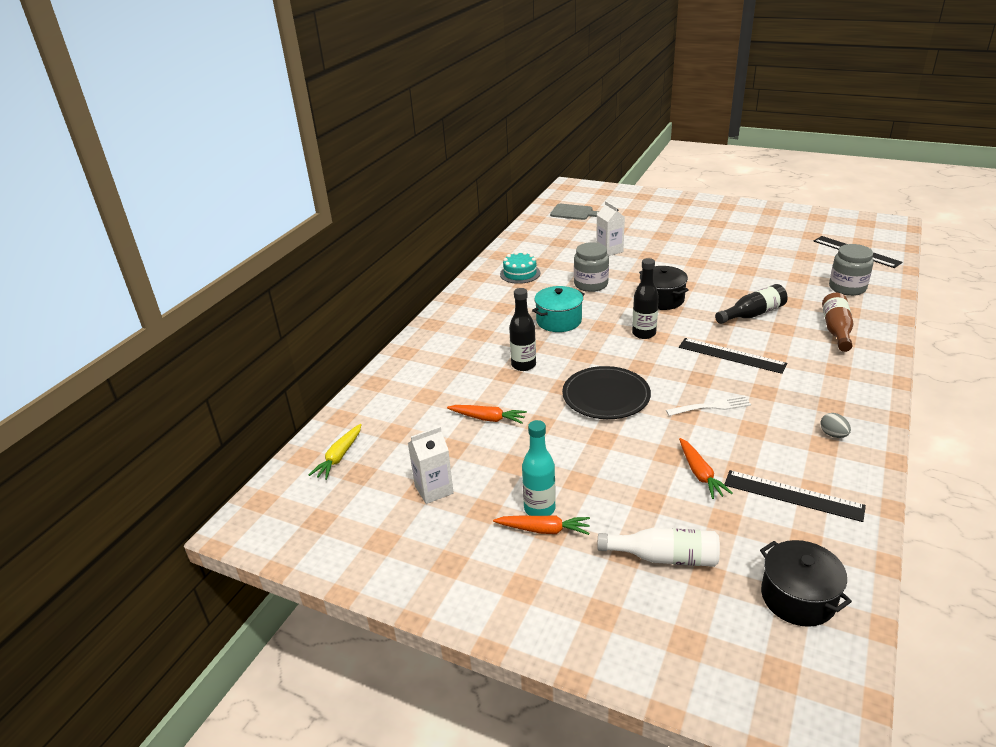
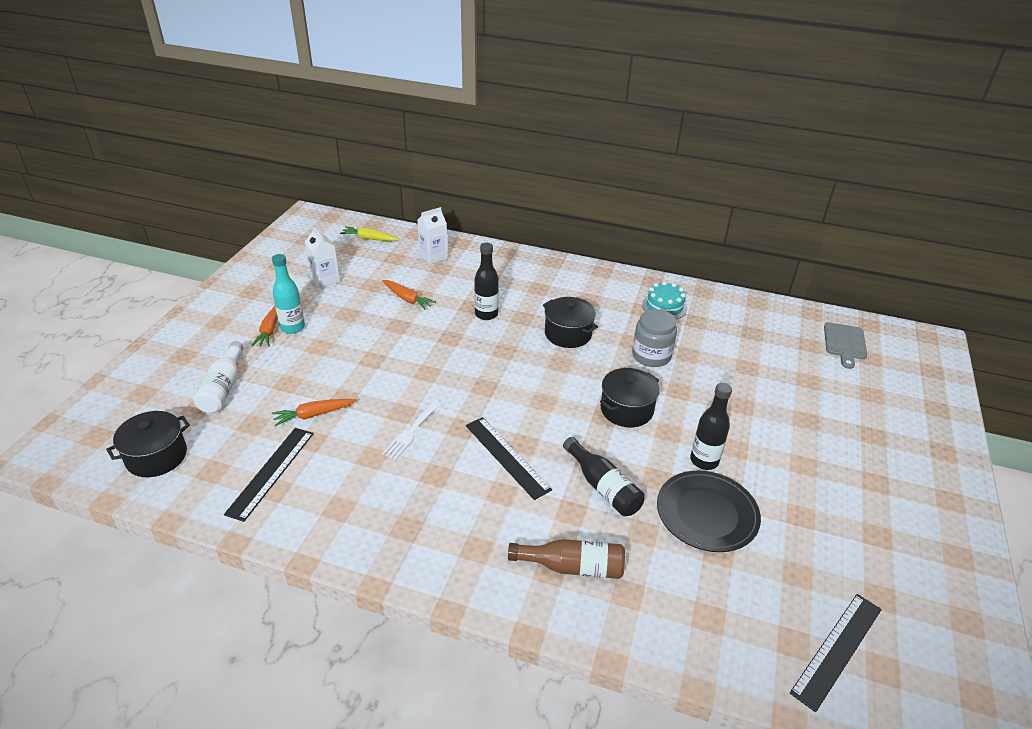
camera: 80 degrees right, 5 degrees up
orange carrot [447,405,527,424] -> orange carrot turned 60 degrees counterclockwise [382,280,436,310]
turquoise pot [532,286,585,332] -> black pot [543,297,598,348]
black plate [562,366,651,419] -> black plate moved to [657,470,761,552]
white carton [596,201,625,256] -> white carton moved to [417,207,448,265]
black bottle [632,258,659,339] -> black bottle moved to [690,383,732,470]
white fork [666,395,751,416] -> white fork turned 45 degrees clockwise [382,400,441,460]
black ruler [679,338,787,374] -> black ruler turned 60 degrees counterclockwise [466,417,552,500]
grey egg [820,413,851,438] -> none
grey jar [829,244,874,296] -> none

